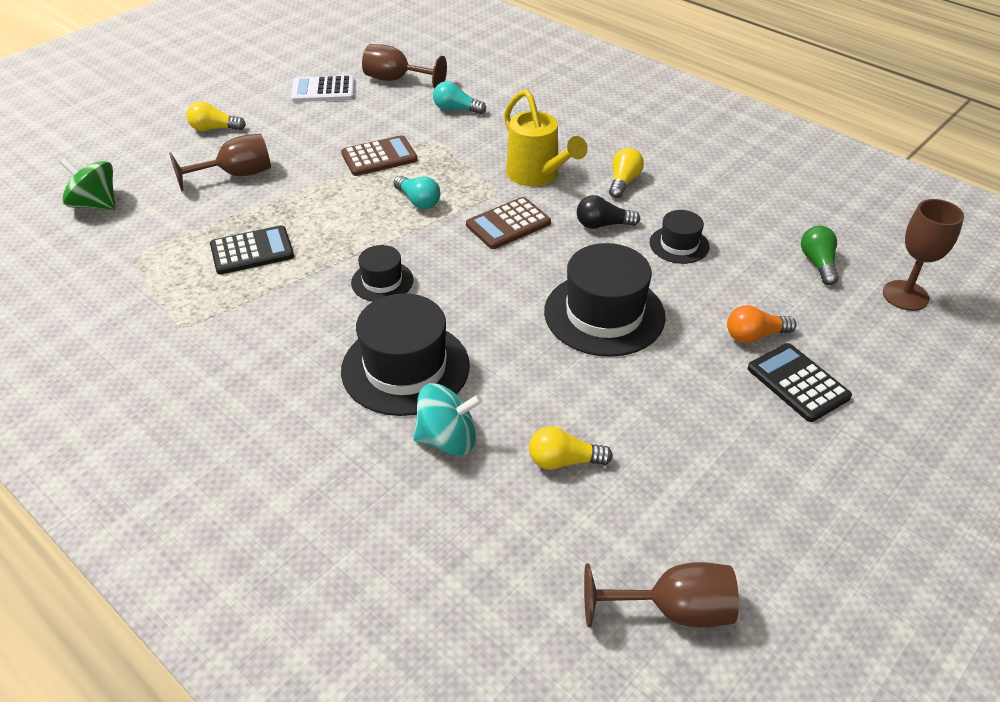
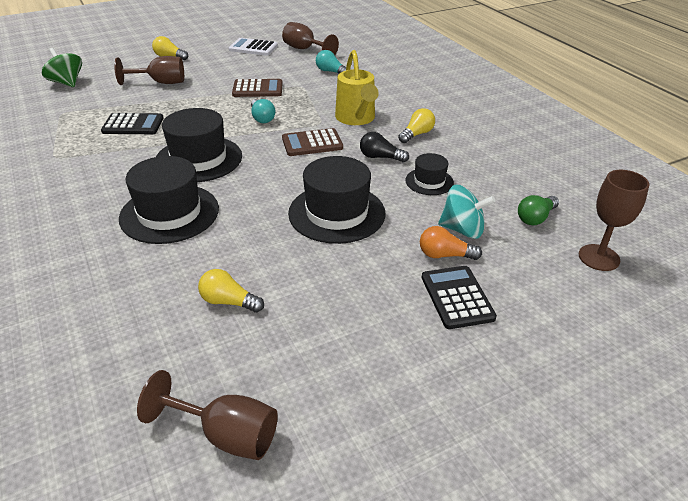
camera: 20 degrees right, 5 degrees down
black hat [351,245,414,301] -> black hat [156,108,242,182], size x1.87
turquoise spinning top [413,383,483,456] -> turquoise spinning top moved to [438,185,495,239]
green light bulb [801,226,839,285] -> green light bulb turned 150 degrees counterclockwise [518,195,559,225]

